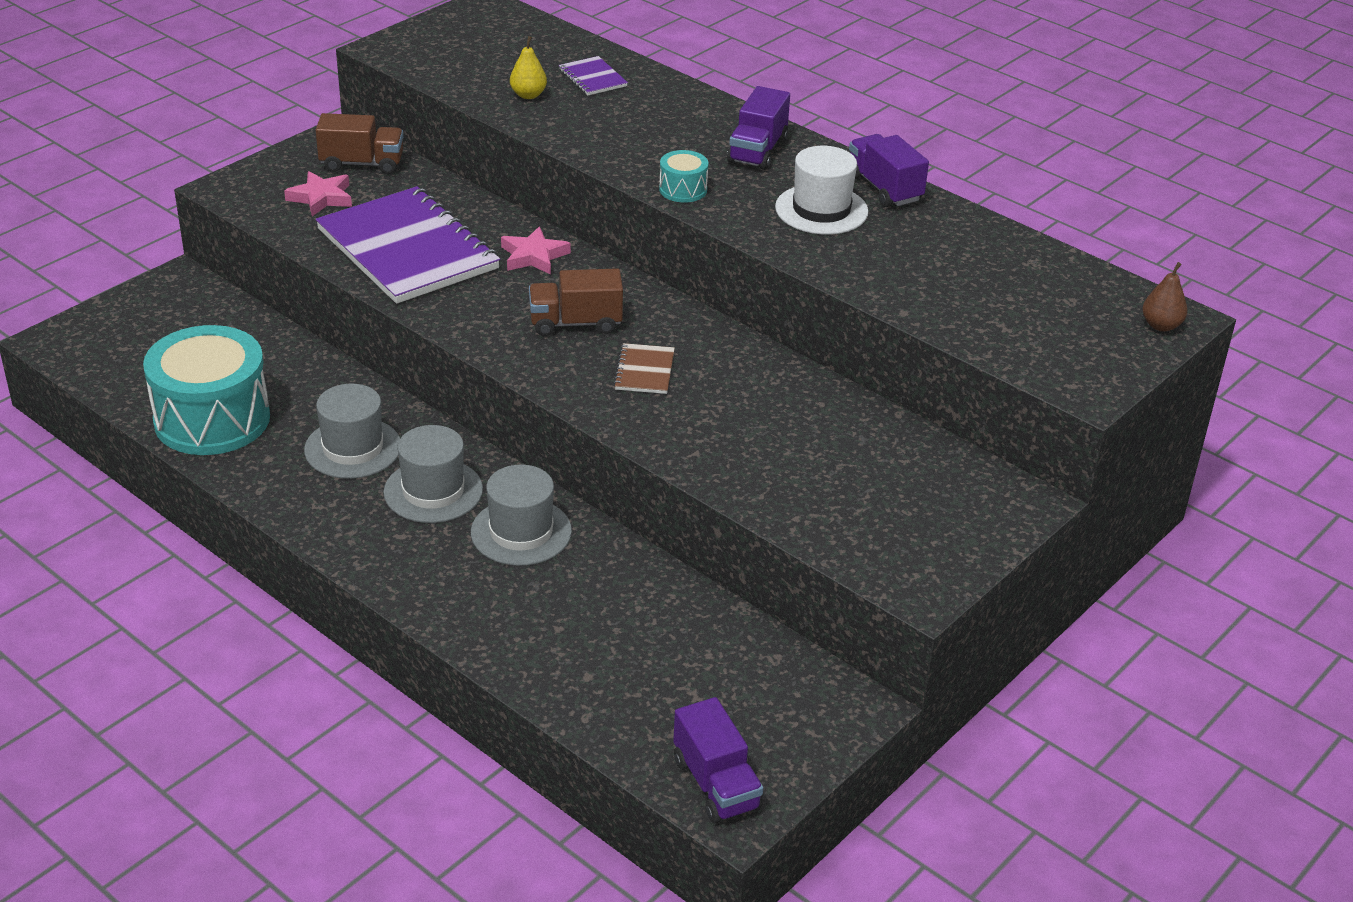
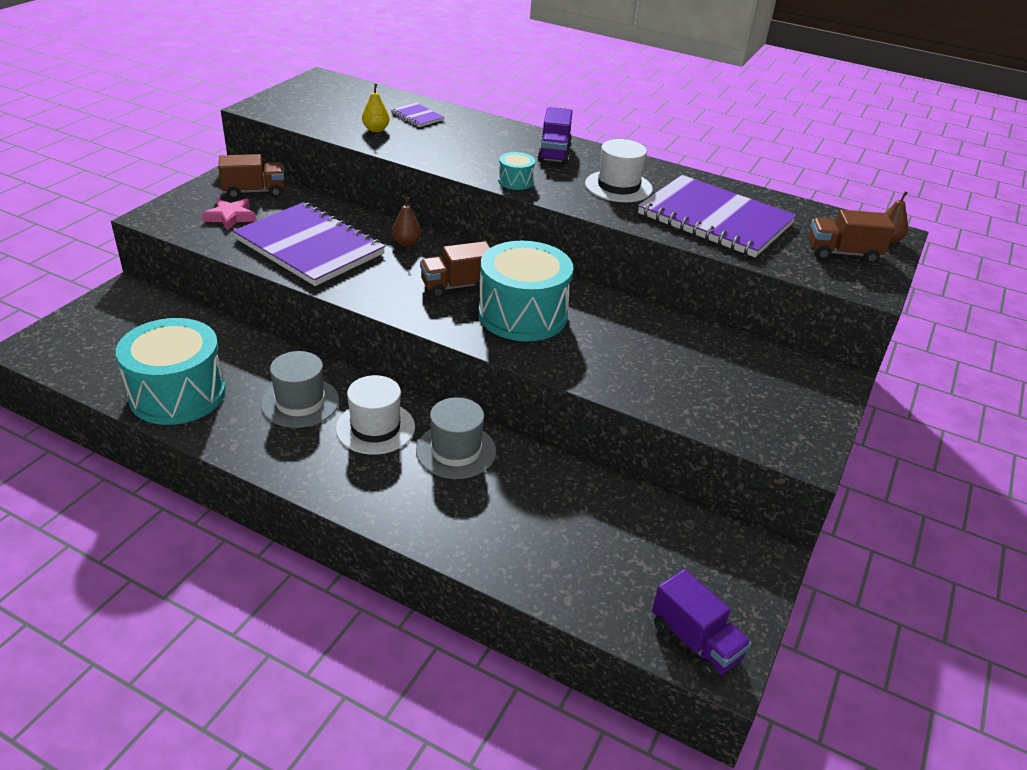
camera: 15 degrees left, 0 degrees up
grey hat [383,425,483,523] -> white hat [336,375,415,455]
pink star [501,226,571,275] -> brown pear [392,197,421,246]
brown notebook [613,343,675,394] -> turquoise drum [478,241,573,341]
purple truck [849,134,929,207] -> none
none -> purple notebook [638,175,796,257]
none -> brown truck [809,210,895,264]

